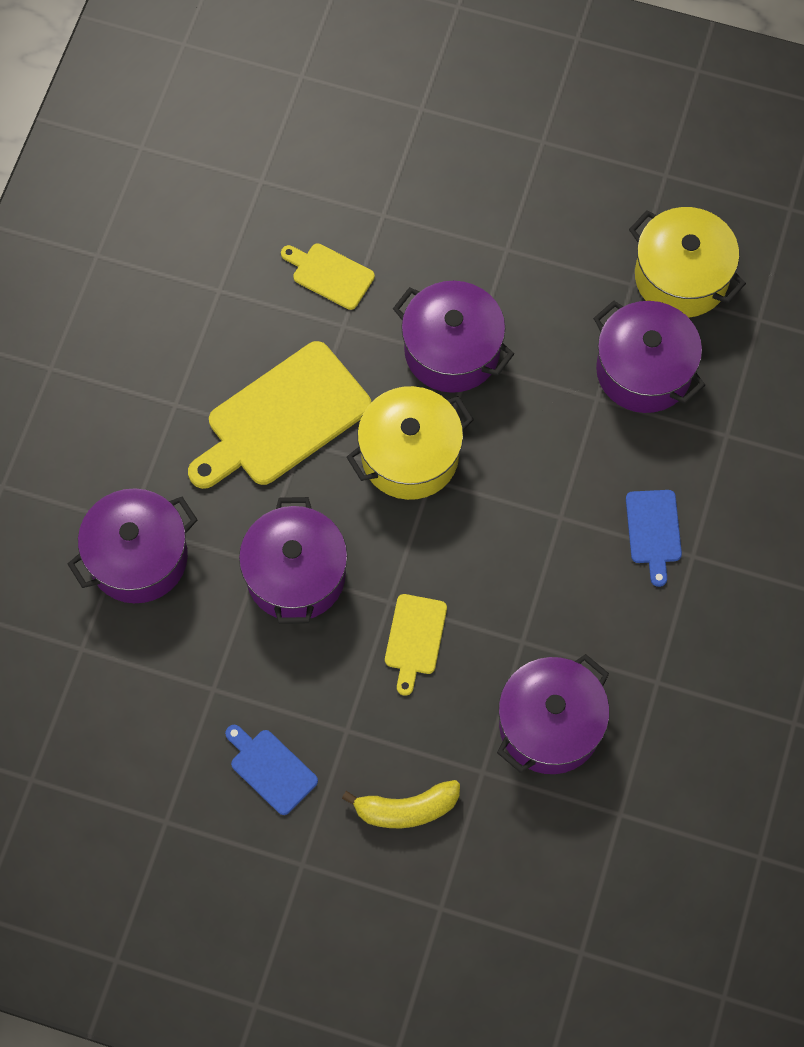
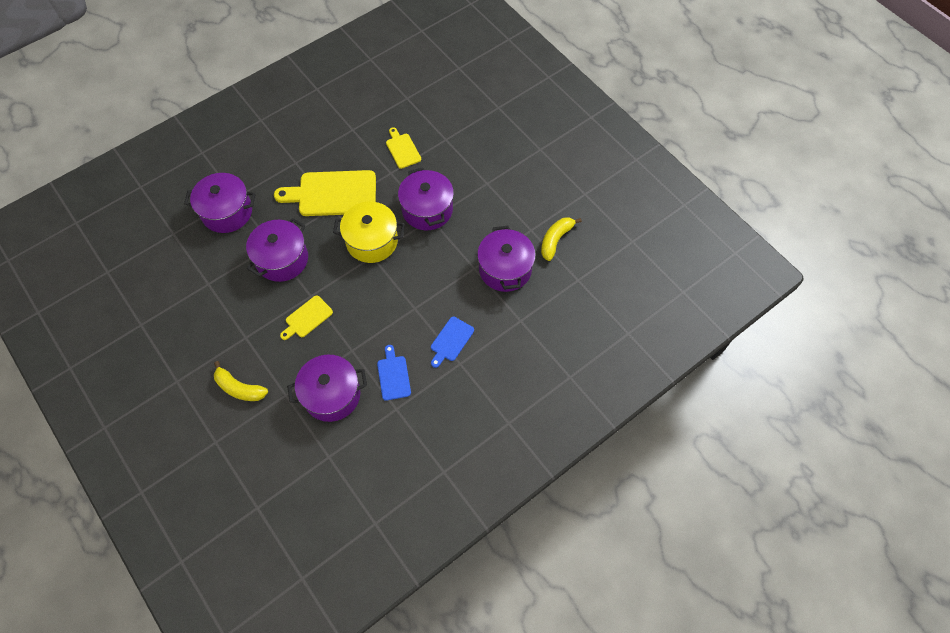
camera: 35 degrees right, 5 degrees down
blue cutting board [225,725,318,815] -> blue cutting board moved to [377,345,411,401]
yellow pot [629,207,746,318] -> yellow banana [541,217,582,261]

